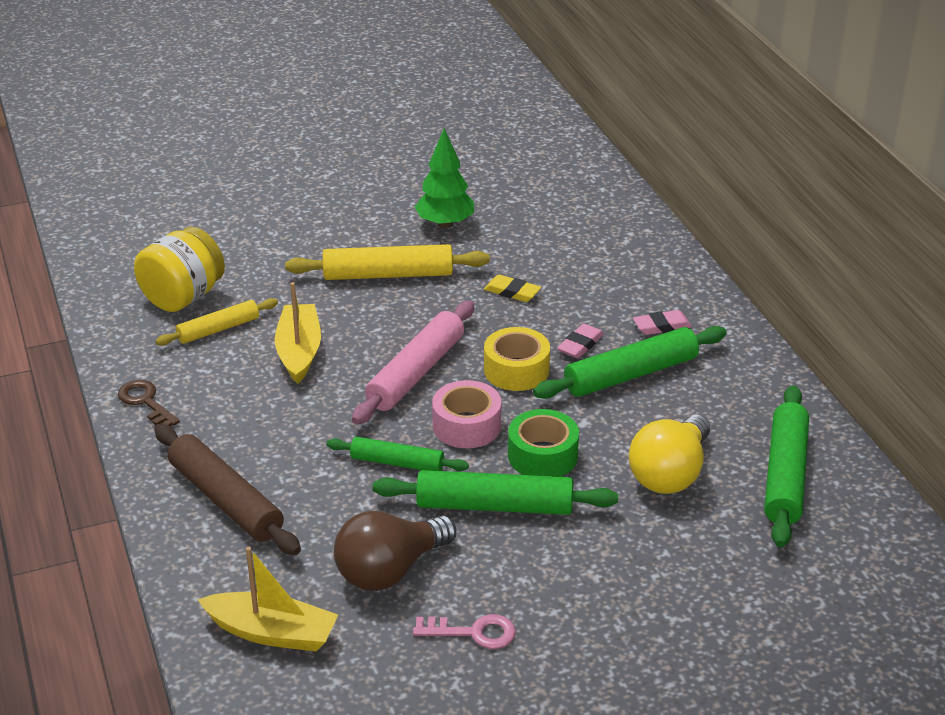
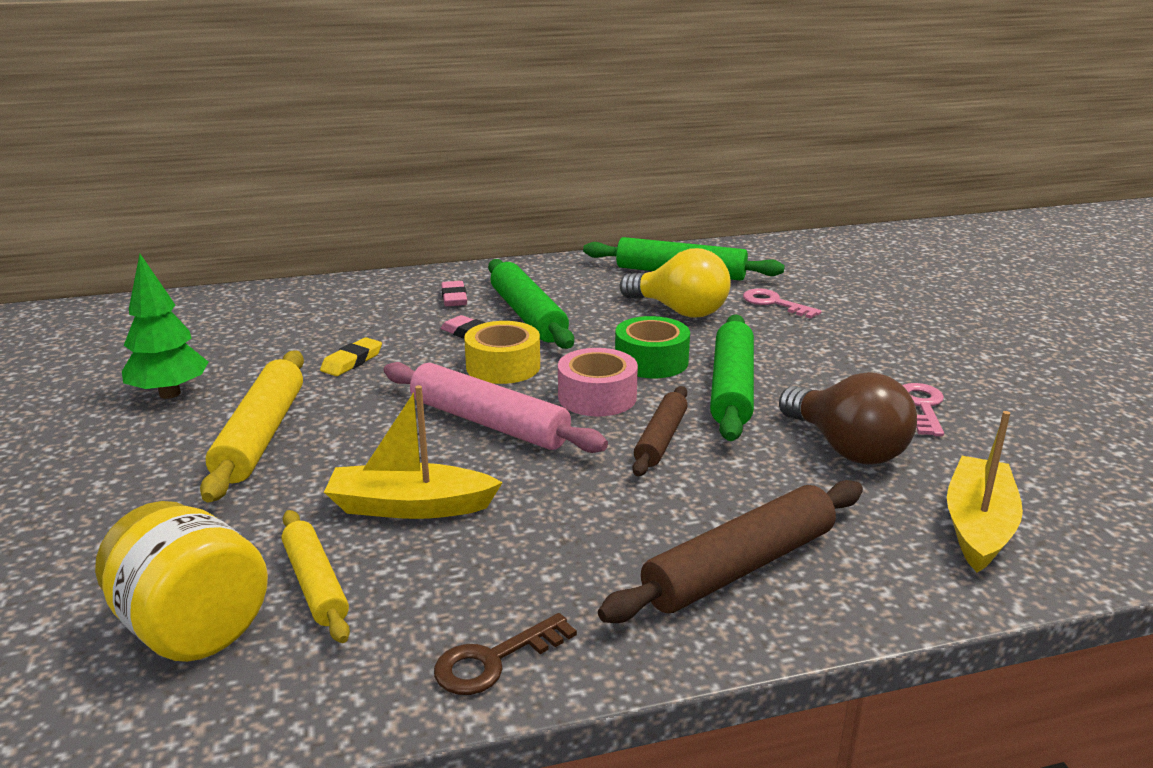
camera: 85 degrees left, 10 degrees down
green rolling pin [326,437,469,471] -> brown rolling pin [632,386,688,476]
none -> pink key [743,288,822,319]

